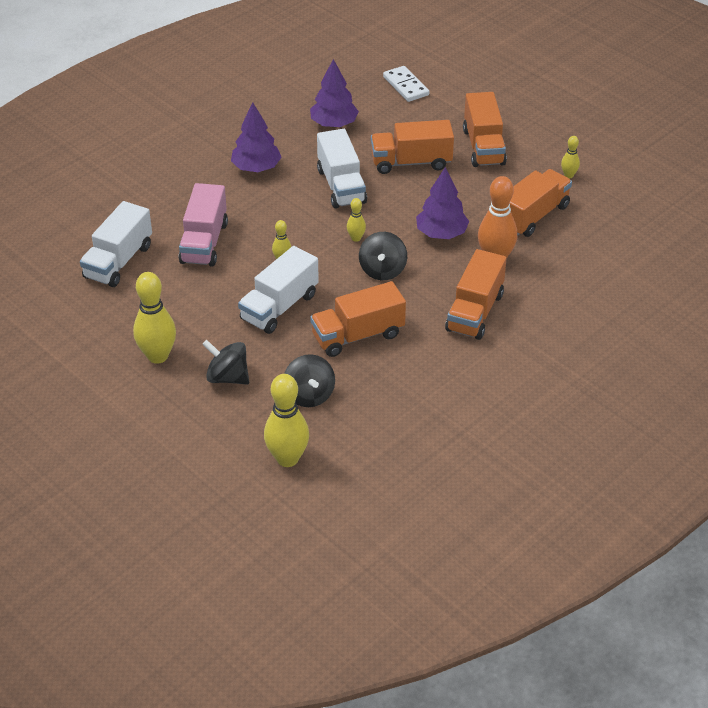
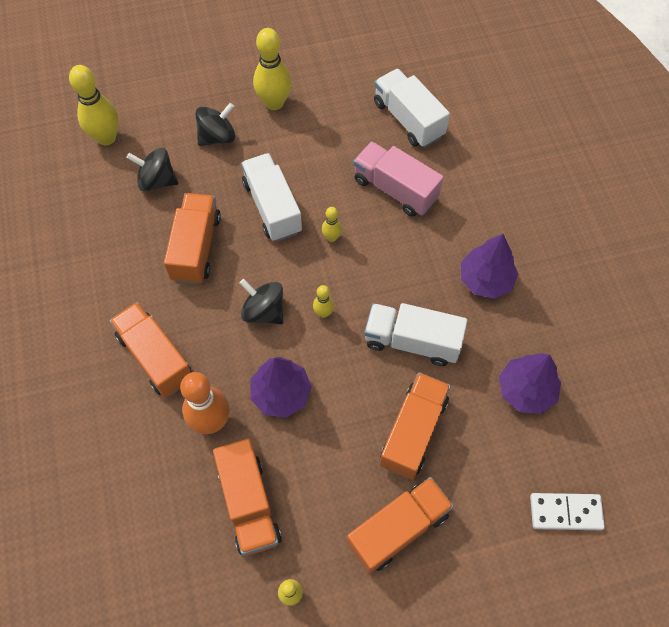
camera: 120 degrees right, 20 degrees up
orange truck [463,92,507,167] -> orange truck turned 120 degrees clockwise [347,477,454,574]

